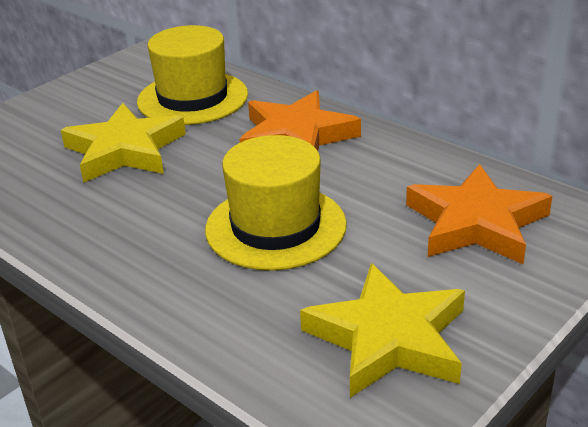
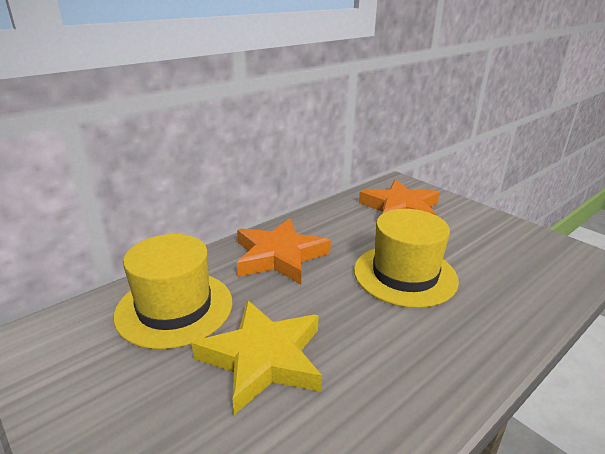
camera: 85 degrees left, 5 degrees down
yellow star [300,263,465,398] -> none

